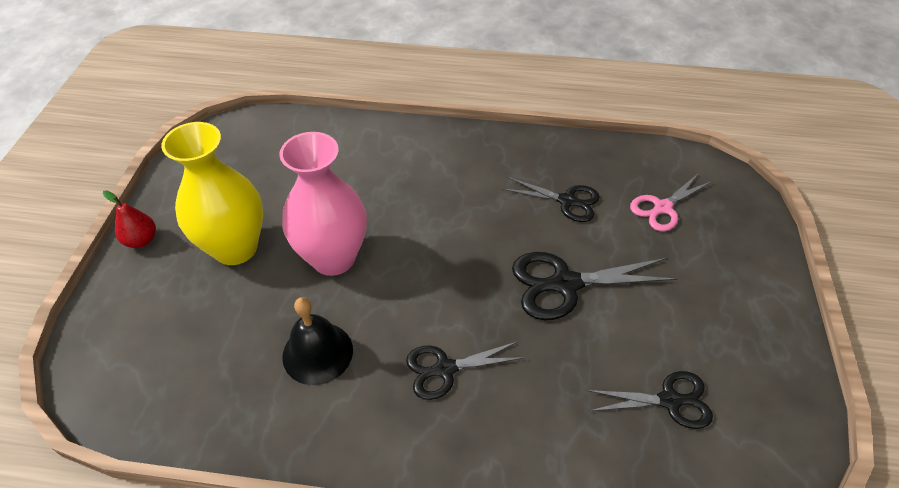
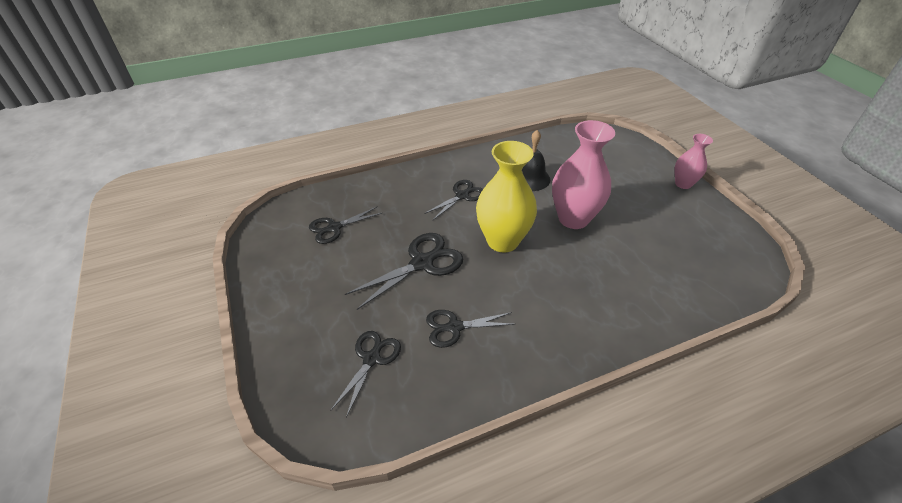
camera: 150 degrees right, 5 degrees down
red pear [103,190,156,248] -> pink vase [675,134,713,189]
yellow vase [161,122,263,265] -> yellow vase moved to [476,141,537,253]
pink scissors [630,173,712,232] -> black scissors [330,331,401,417]

